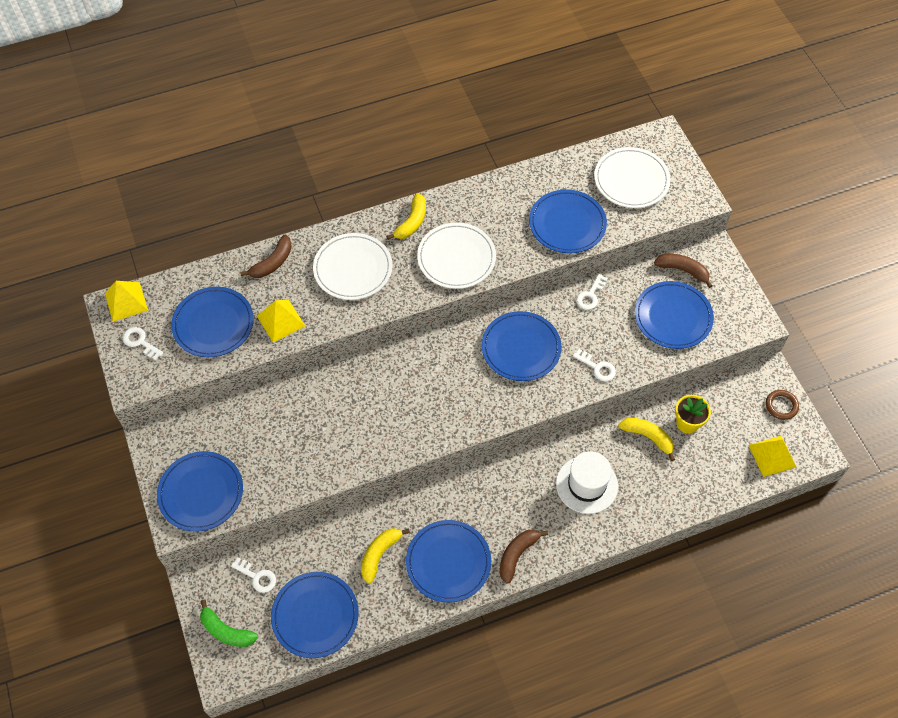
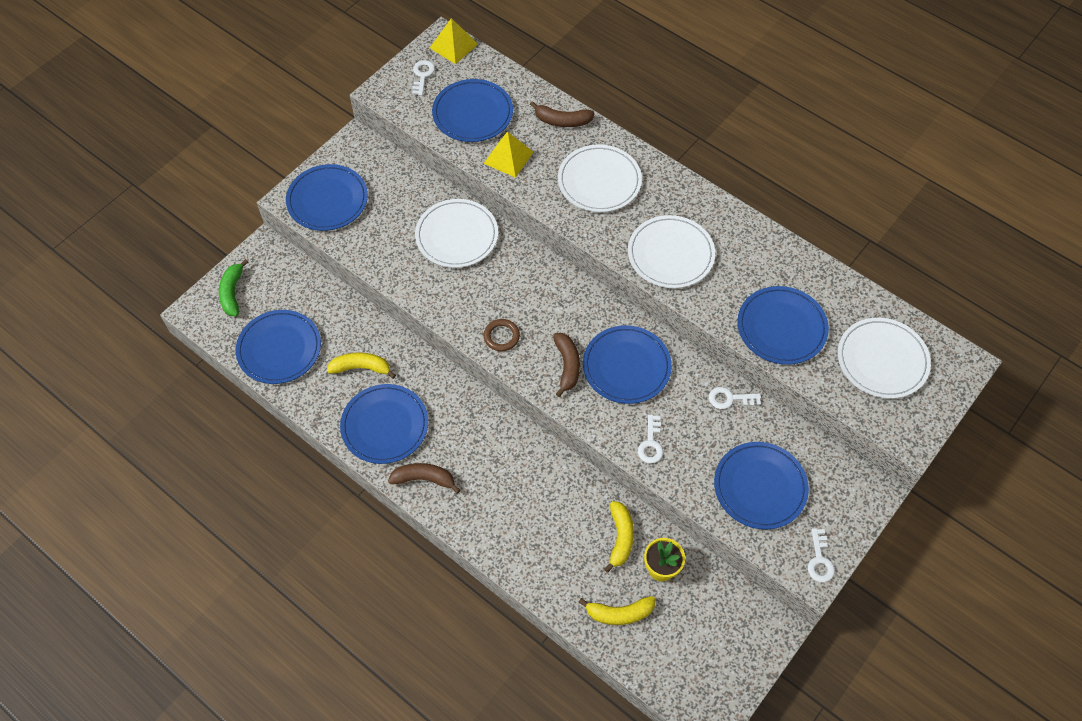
camera: 60 degrees right, 0 degrees up
white key [231,557,276,593] -> white key moved to [808,528,835,582]
yellow banana [386,193,426,240] -> yellow banana moved to [578,596,656,625]
white hat [556,451,618,514] -> none
brown banana [654,254,712,288] -> brown banana moved to [553,333,580,397]
yellow pyramid [748,436,796,477] -> none
brown ring [766,390,799,420] -> brown ring moved to [483,319,520,351]
none -> white plate [415,199,498,268]

